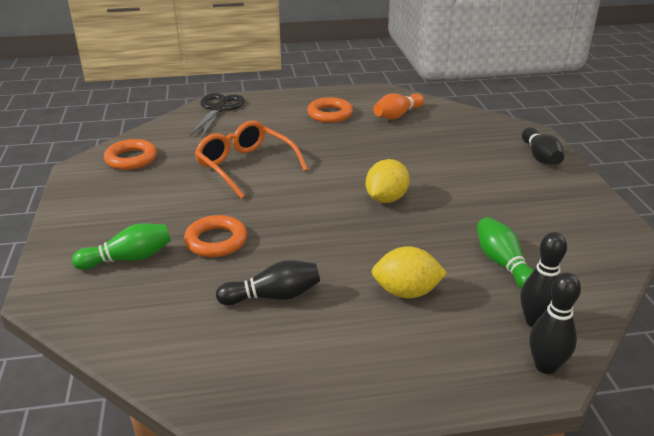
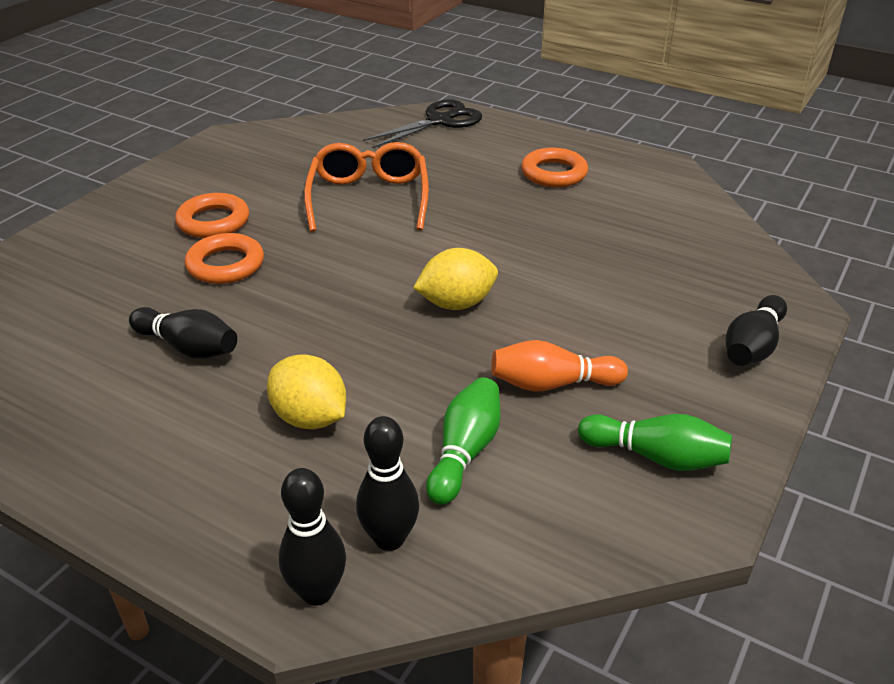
camera: 40 degrees right, 5 degrees up
green bowling pin [72,223,171,270] -> green bowling pin moved to [578,414,732,471]
orange ring [104,139,157,170] -> orange ring moved to [175,193,249,238]
orange bowling pin [373,93,424,119] -> orange bowling pin moved to [491,340,628,391]

